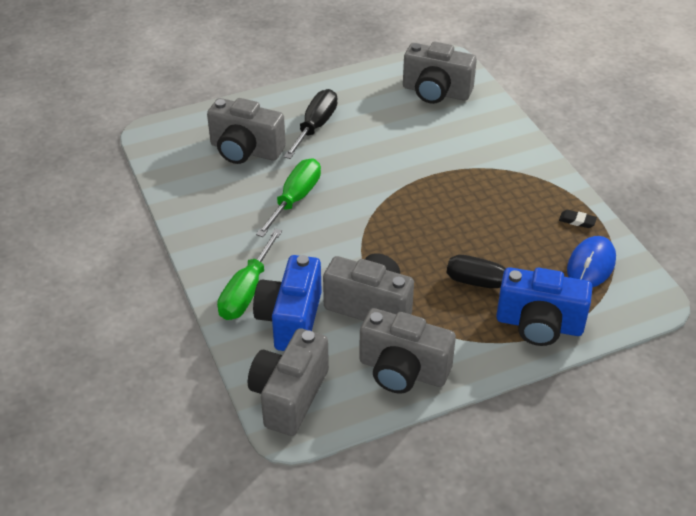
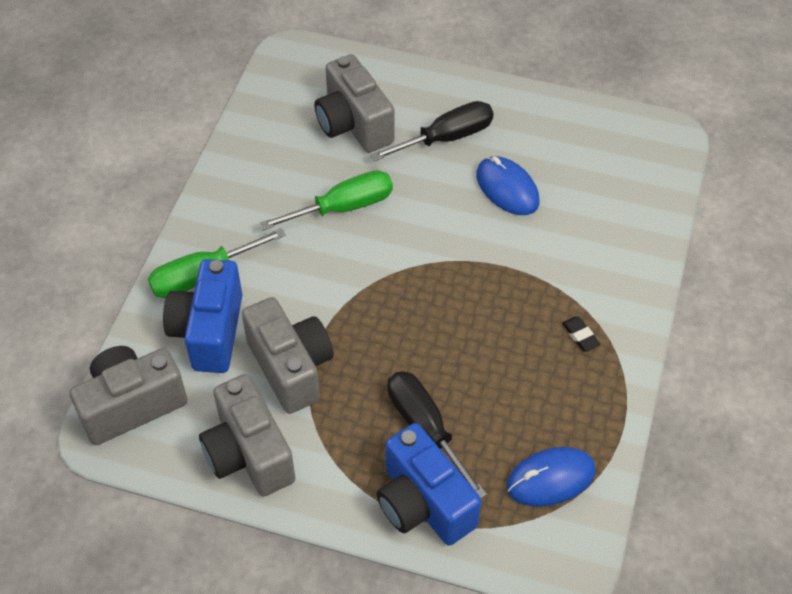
camera: 40 degrees right, 10 degrees up
blue camera [253,255,322,351] -> blue camera turned 45 degrees counterclockwise [163,259,242,373]
grey camera [403,42,477,104] -> none
black eraser [559,210,597,228] -> black eraser moved to [562,316,601,352]
none -> blue mouse [476,156,540,215]

